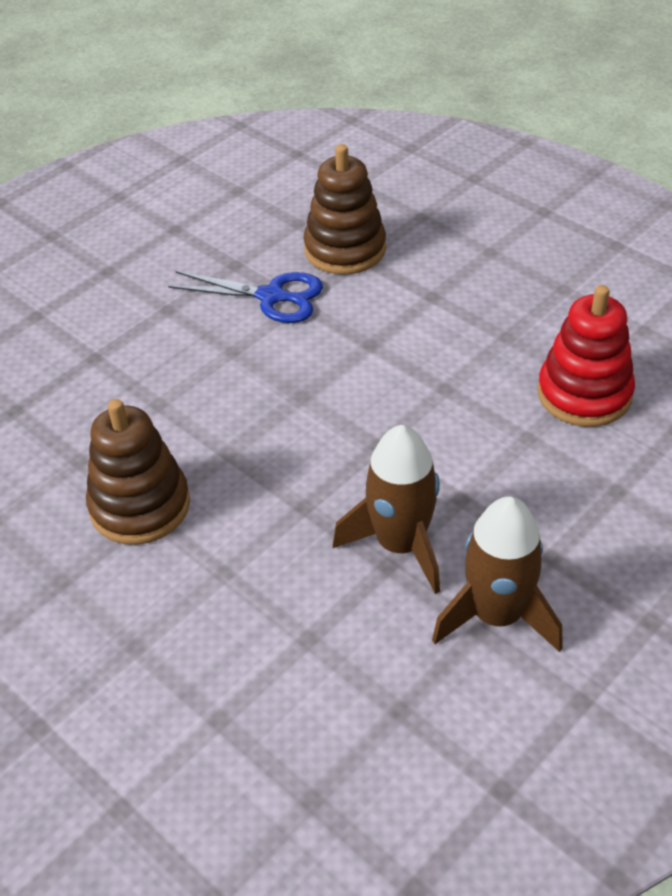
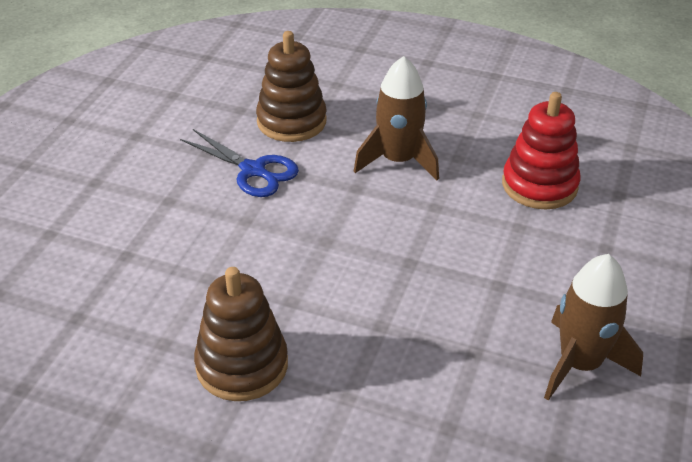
camera: 25 degrees left, 5 degrees down
blue scissors [168,271,323,323] -> blue scissors turned 45 degrees clockwise [180,129,299,197]
brown rocket [333,425,440,594] -> brown rocket moved to [354,56,439,180]

